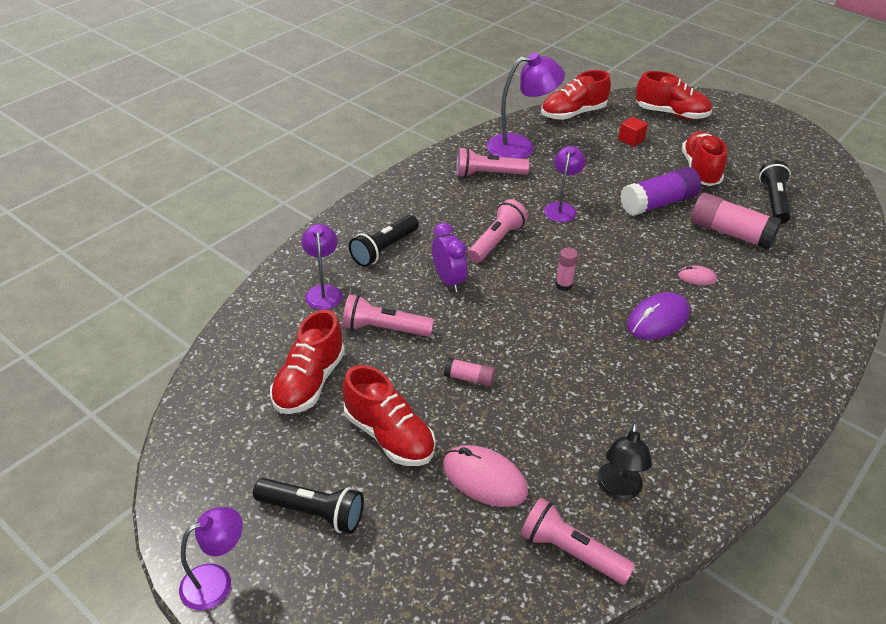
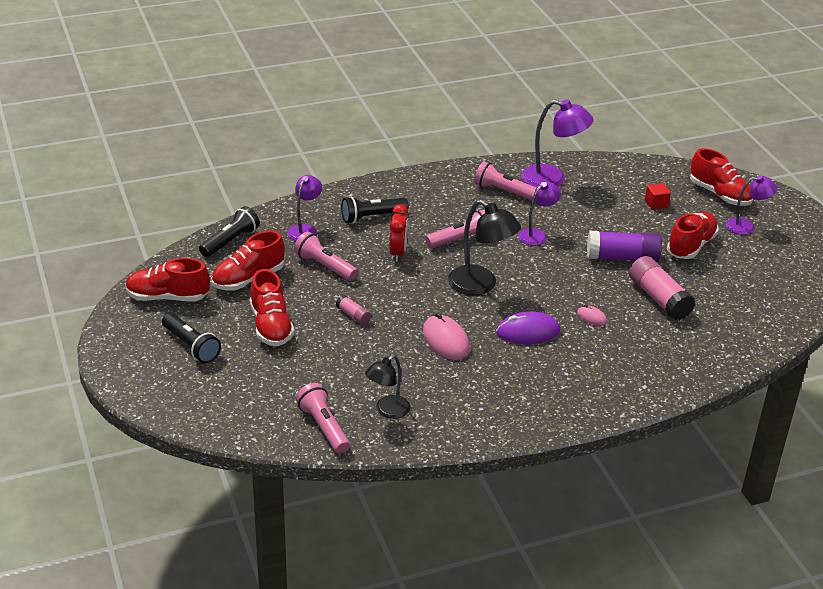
camera: 30 degrees right, 5 degrees down
purple lamp [179,507,243,610] -> purple lamp moved to [726,175,777,235]
purple clock [432,223,467,292] -> red clock [390,204,408,262]
pink mouse [443,445,528,507] -> pink mouse moved to [423,313,470,360]
red shoe [541,70,611,120] -> red shoe moved to [126,258,210,301]
pink glue stick [556,248,578,291] -> black lamp [448,200,521,295]
black flashlight [759,160,791,224] -> black flashlight moved to [199,206,260,257]

